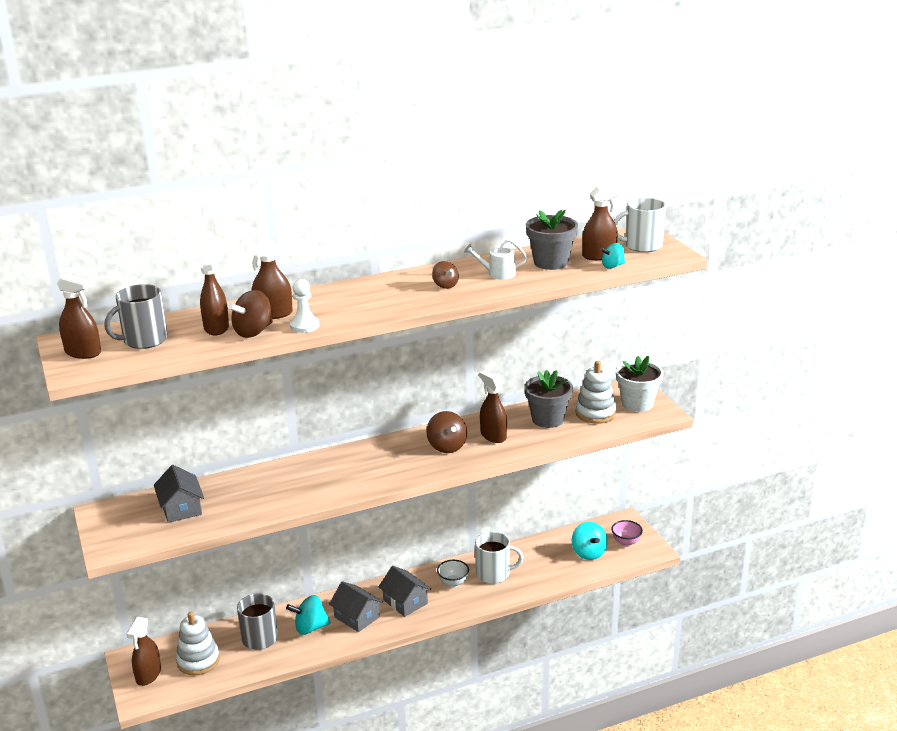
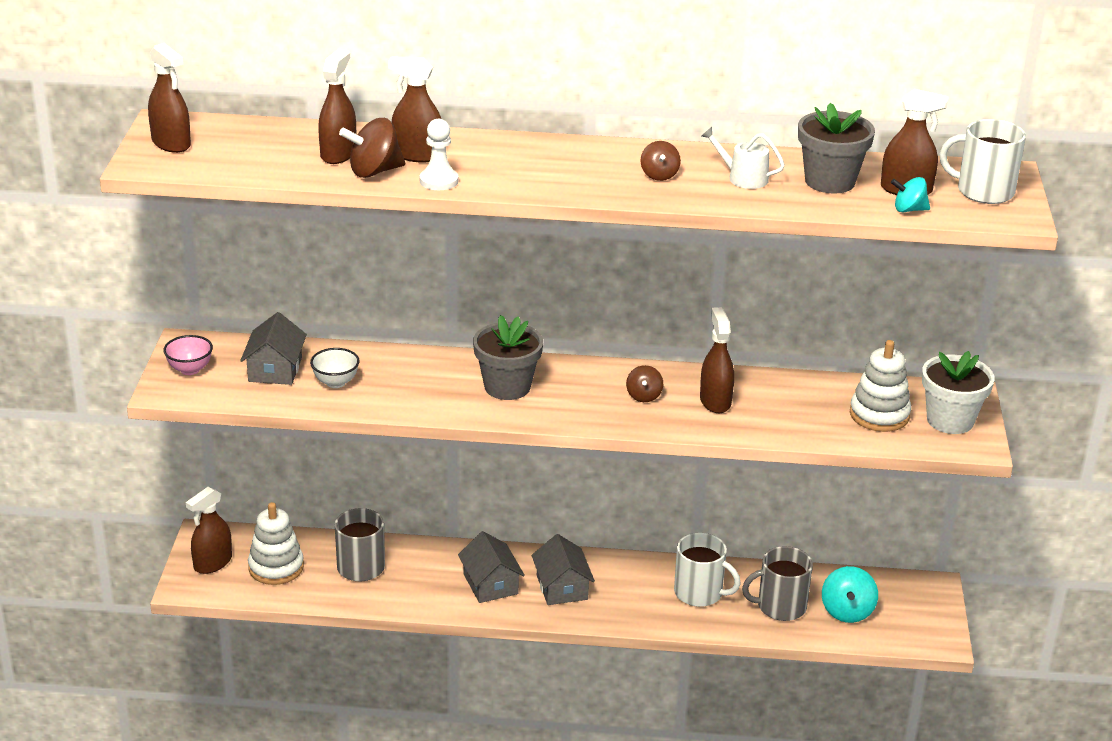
camera: 25 degrees right, 5 degrees up
grey mug [104,284,168,349] -> grey mug moved to [742,546,813,621]
turquoise spinning top [286,595,331,635] -> none
brown spinning top [426,411,467,453] -> brown spinning top [626,365,663,402], size x0.62
white bowl [437,560,469,587] -> white bowl moved to [310,348,360,388]
grey flower pot [524,370,573,428] -> grey flower pot moved to [473,315,543,400]
pink bowl [611,520,643,547] -> pink bowl moved to [163,335,213,375]

